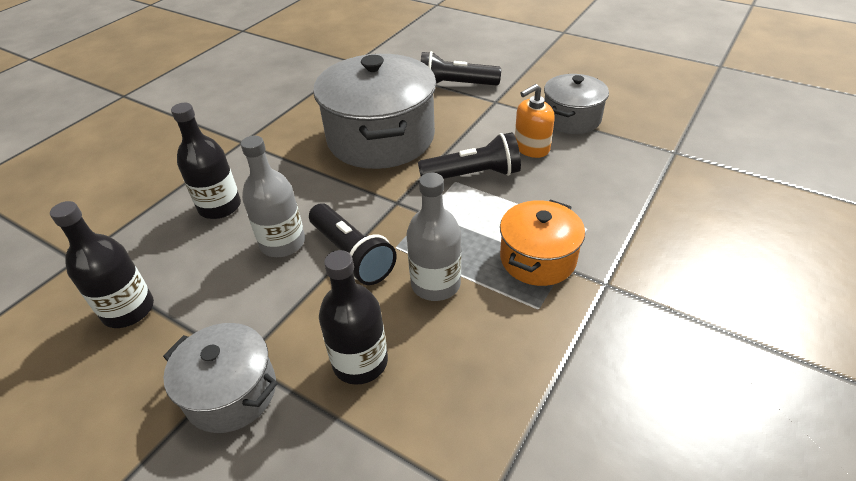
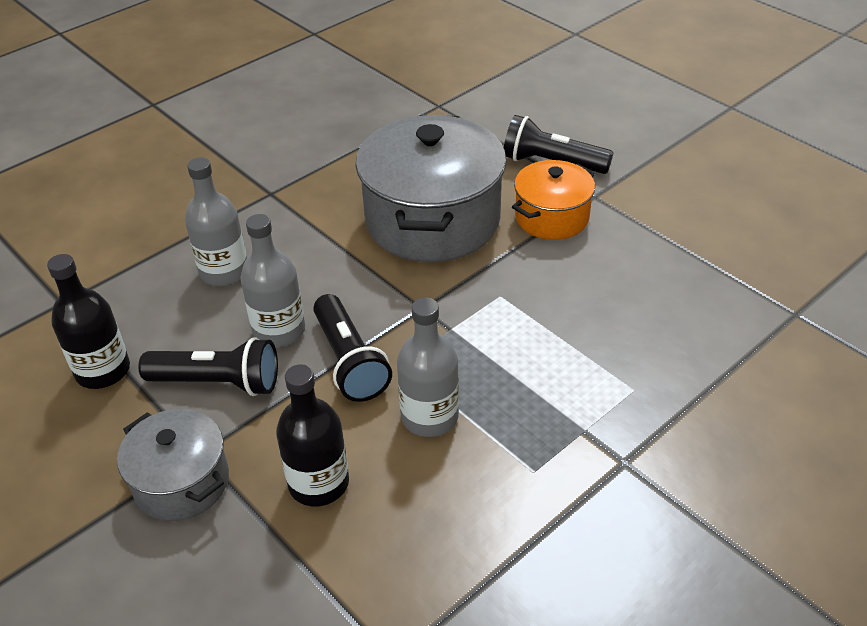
camera: 15 degrees right, 0 degrees up
black bottle [171,103,241,219] -> grey bottle [185,157,247,286]
black flashlight [418,132,521,179] -> black flashlight moved to [138,337,278,396]
orange pot [500,199,585,286] -> orange pot moved to [512,160,595,240]
orange soap dispenser [515,84,555,158] -> none
grey pot [544,74,609,134] -> none

